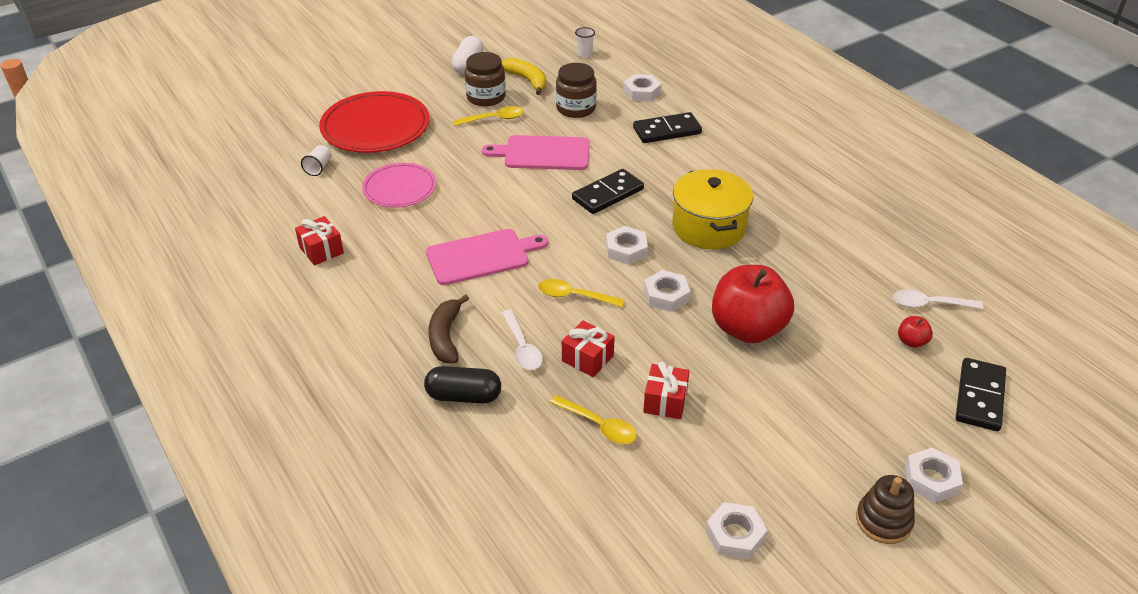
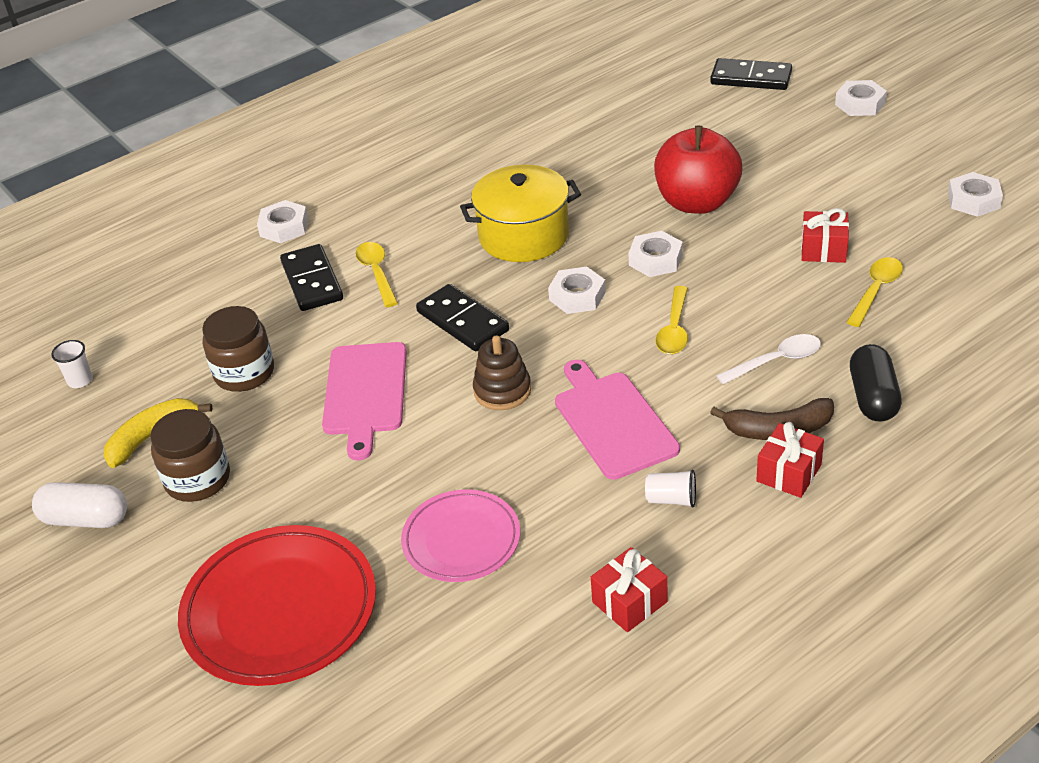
camera: 90 degrees left, 0 degrees up
white cup [301,145,331,176] -> white cup moved to [645,469,696,508]
yellow spoon [453,106,524,126] -> yellow spoon moved to [355,242,398,307]
red gift [562,320,615,377] -> red gift moved to [756,422,824,498]
white nut [623,74,661,101] -> white nut moved to [257,200,308,243]
brown stacking toy [856,475,915,544] -> brown stacking toy moved to [473,335,531,410]
white spoon [893,289,983,309] -> none
red apple [898,316,933,348] -> none

